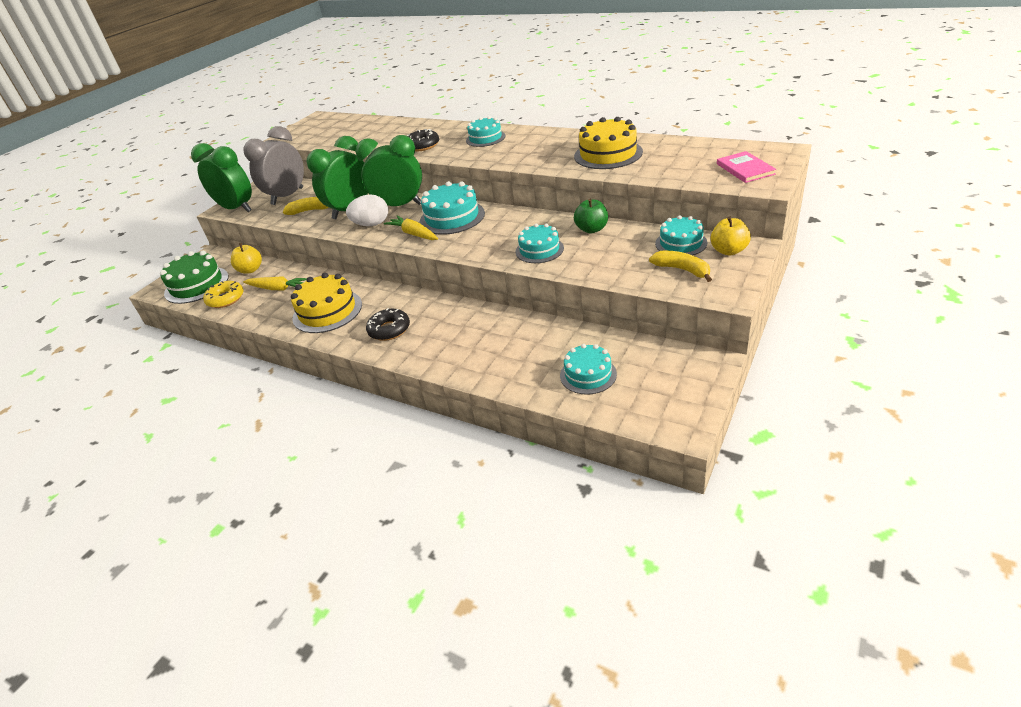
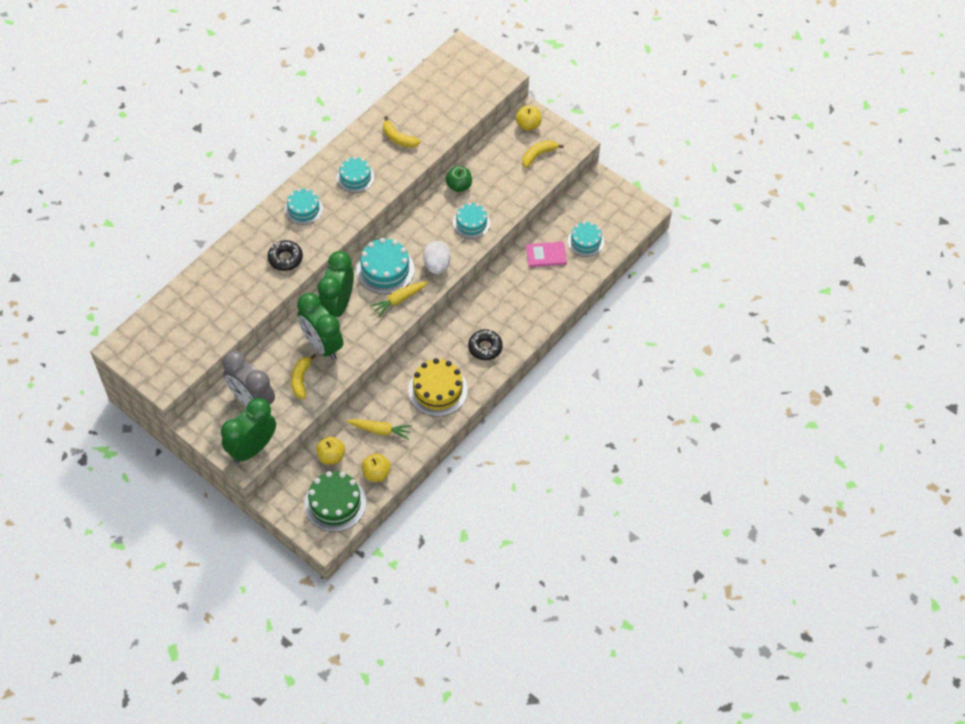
camera: 85 degrees left, 20 degrees up
yellow donut [203,281,244,308] -> yellow apple [362,454,391,482]
yellow carrot [243,276,307,290] -> yellow carrot turned 75 degrees clockwise [346,419,412,440]
white egg [346,195,388,226] -> white egg moved to [423,241,450,274]
yellow cake [574,117,643,169] -> yellow banana [383,116,420,148]
turquoise cake [655,215,707,255] -> turquoise cake moved to [337,157,374,193]
pink book [717,151,776,183] -> pink book moved to [526,242,567,267]

